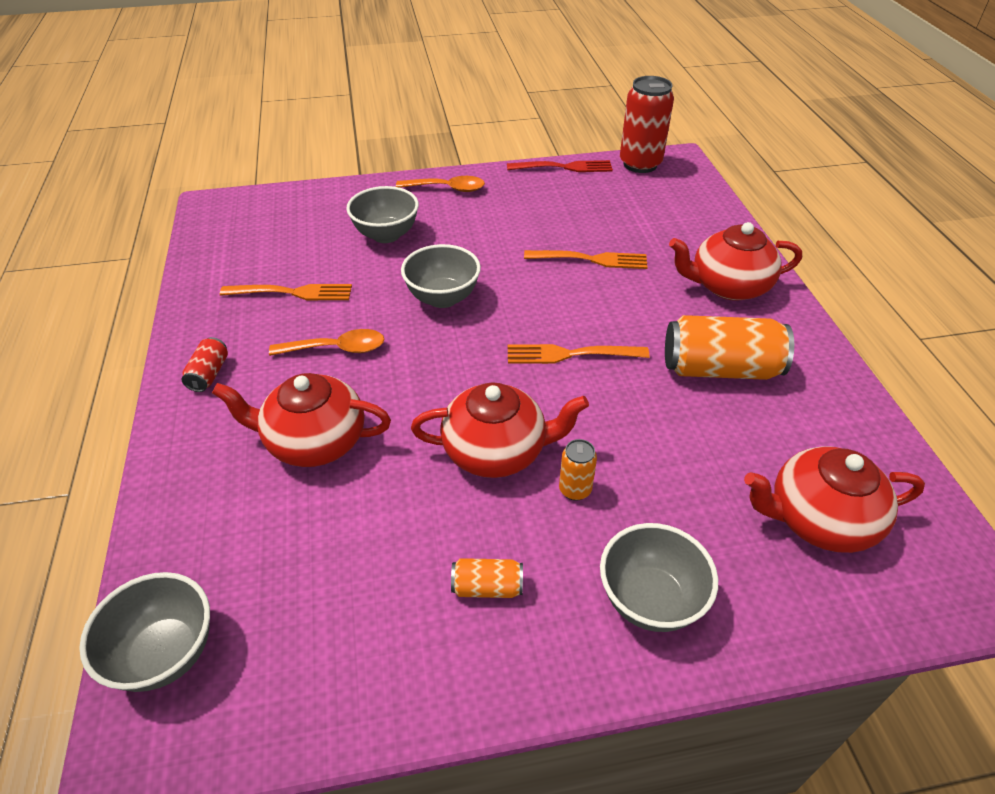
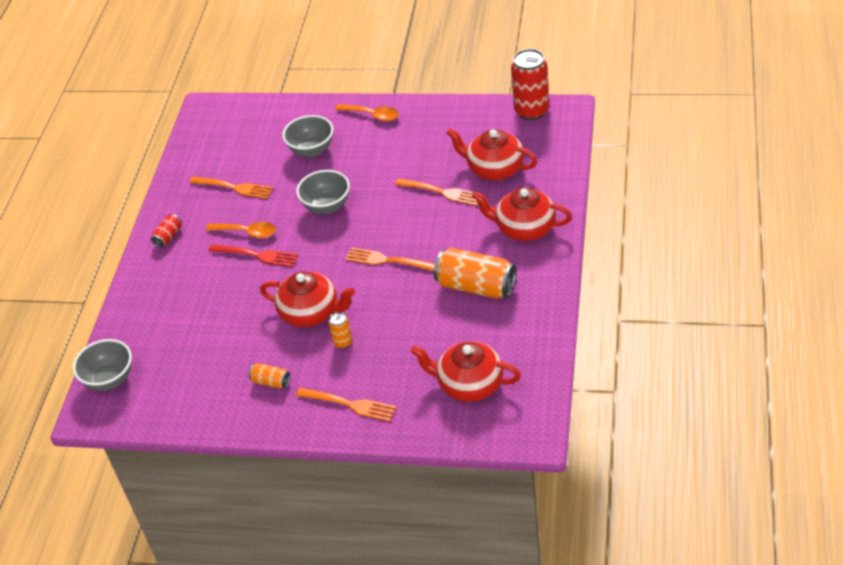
camera: 25 degrees right, 0 degrees up
red teapot [212,373,391,467] -> red teapot moved to [446,128,538,180]
red fork [507,160,613,172] -> red fork moved to [209,244,299,267]
grey bowl [600,523,718,632] -> orange fork [296,388,397,422]

